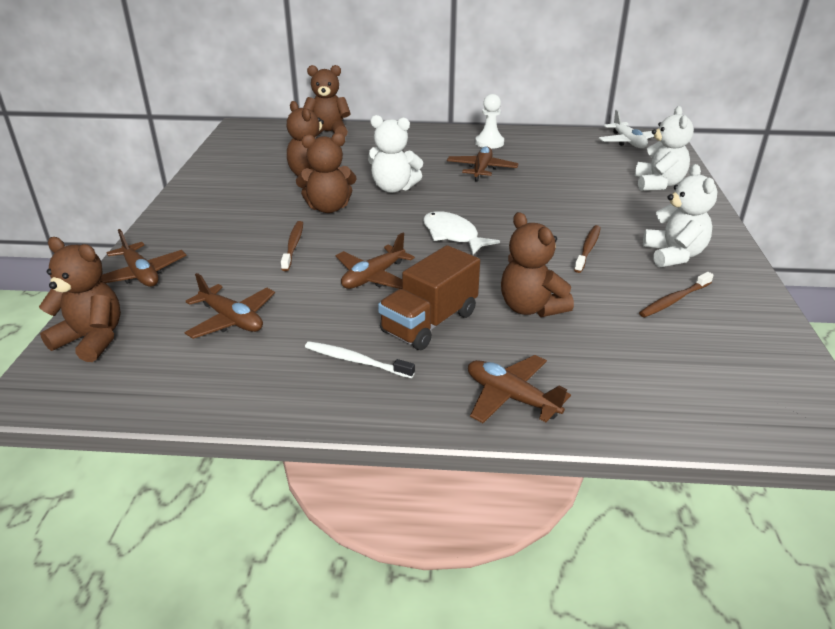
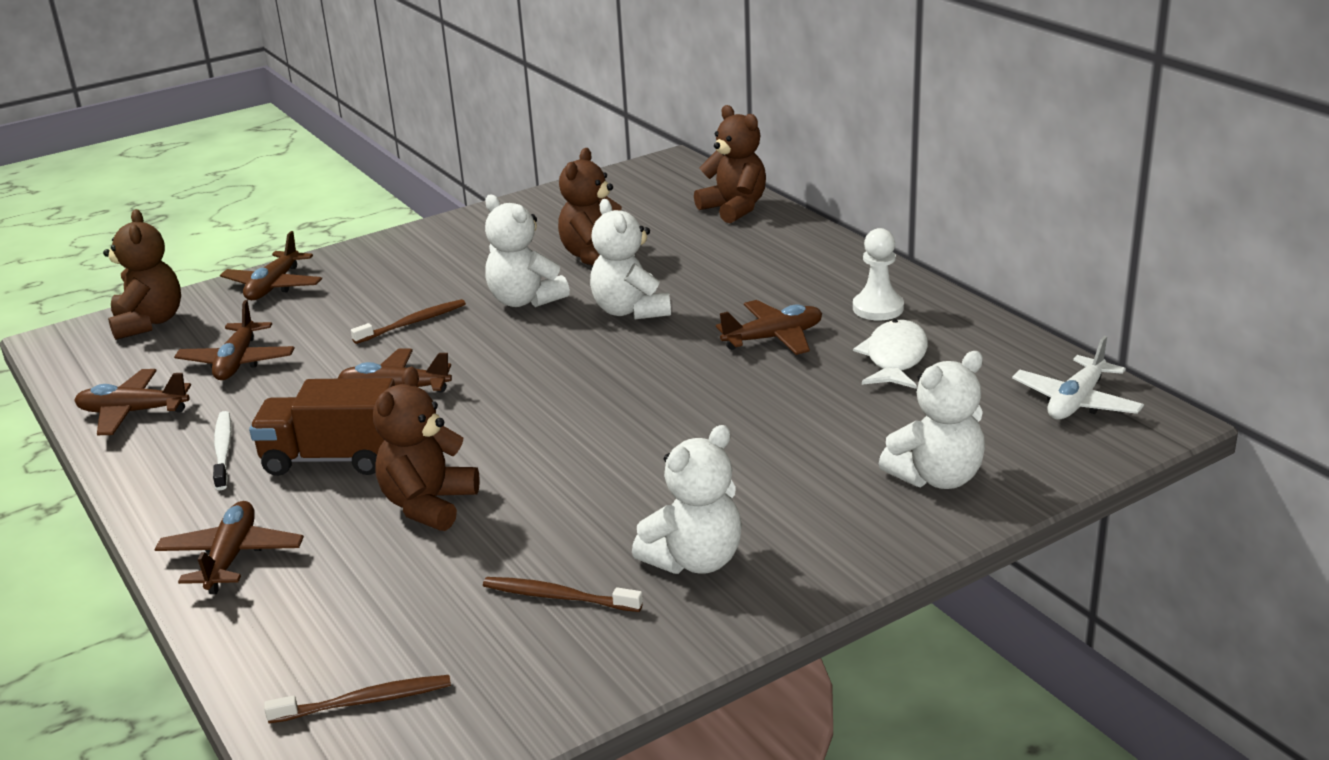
camera: 55 degrees right, 5 degrees down
brown teddy bear [296,133,357,213] -> white teddy bear [485,195,570,307]
white fish [423,211,500,254] -> white fish moved to [853,319,928,389]
brown toothbrush [574,225,601,273] -> brown toothbrush moved to [264,675,451,723]
none -> brown plane [74,369,191,435]

